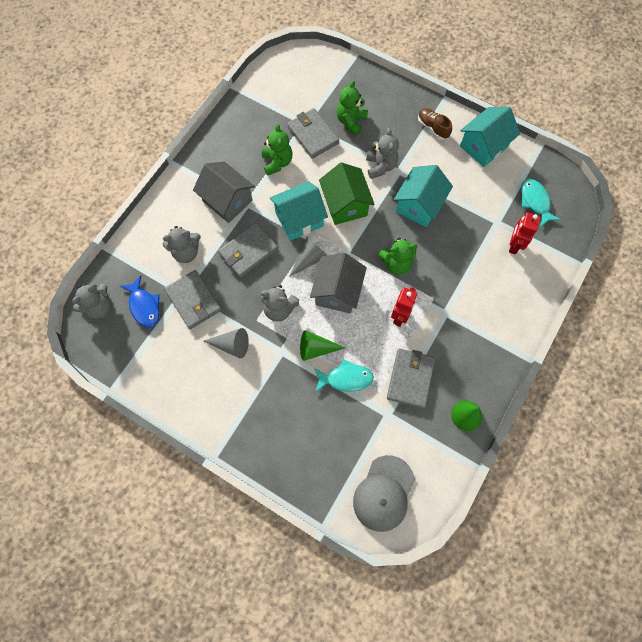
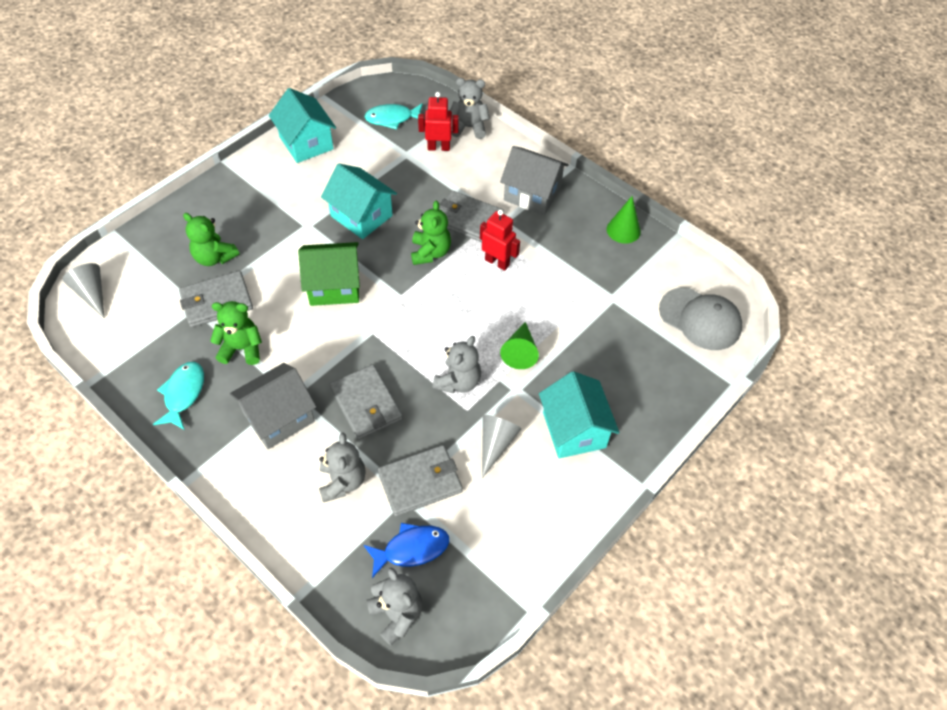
camera: 80 degrees left, 15 degrees down
turquoise house [270,181,328,241] -> turquoise house moved to [539,371,619,458]
grey cone [289,237,327,277] -> grey cone moved to [63,263,105,319]
grey house [310,253,367,314] -> grey house moved to [500,146,569,215]
turquoise fish [314,359,374,392] -> turquoise fish moved to [153,362,204,430]
grey teddy bear [366,128,399,179] -> grey teddy bear moved to [450,78,490,139]
grey wallet [387,349,435,409] -> grey wallet moved to [439,191,504,242]
brown shoe [418,108,452,140] -> none
red robot [509,212,541,254] -> red robot turned 150 degrees clockwise [418,92,459,151]

